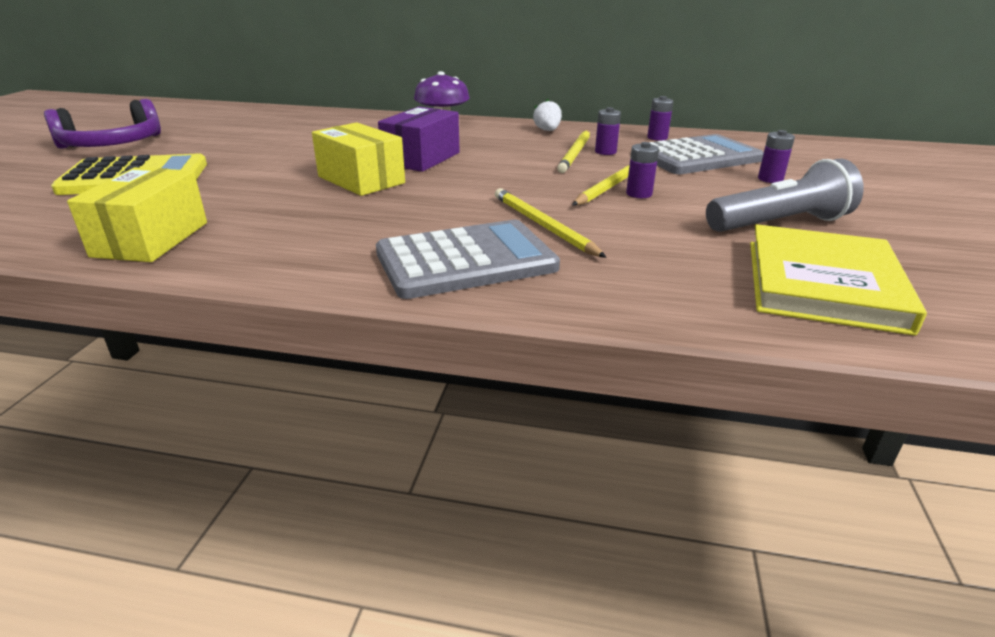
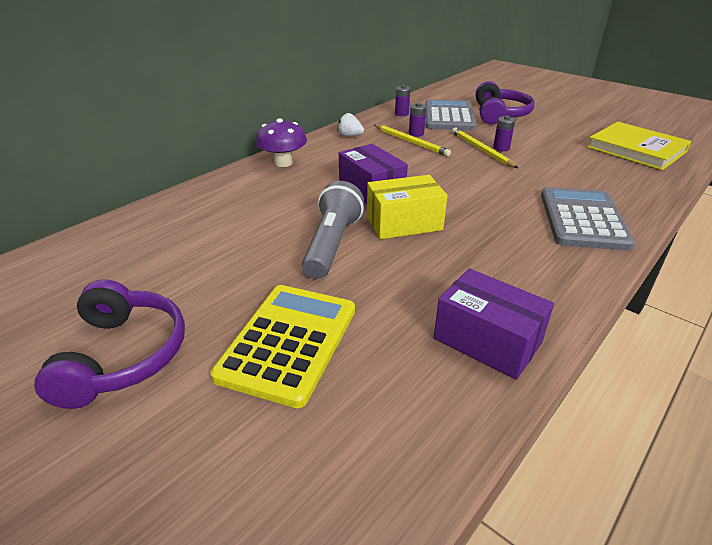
camera: 60 degrees left, 5 degrees up
yellow box [67,167,207,262] -> purple box [434,268,554,380]
yellow pencil [495,188,606,258] -> none
grey flashlight [706,158,864,232] -> grey flashlight moved to [302,181,364,279]
purple battery [758,130,795,183] -> purple headphones [476,81,535,125]

